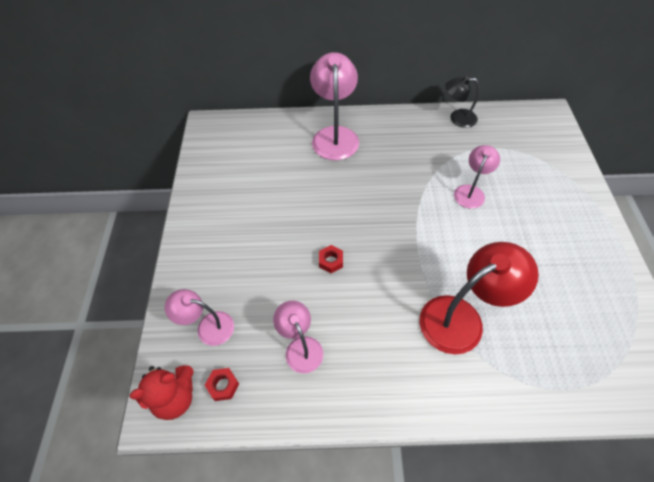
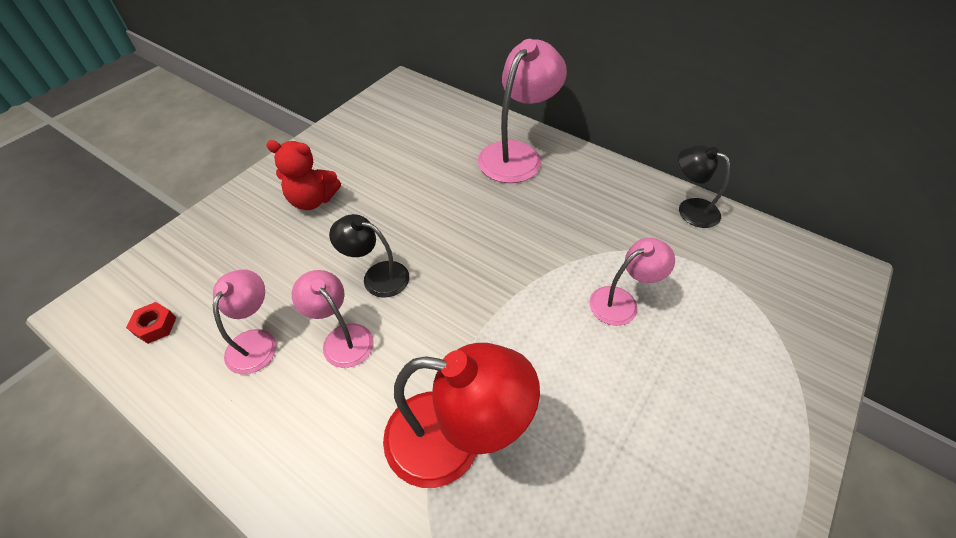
camera: 35 degrees right, 5 degrees down
red teddy bear [130,365,194,420] -> red teddy bear moved to [266,140,341,210]
pink lamp [165,289,234,346] -> pink lamp moved to [292,270,374,368]
red nut [319,245,343,273] -> black lamp [329,214,409,298]

